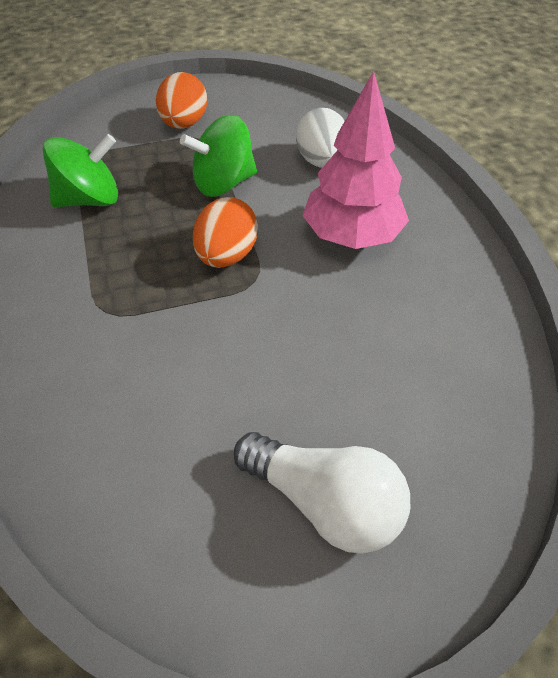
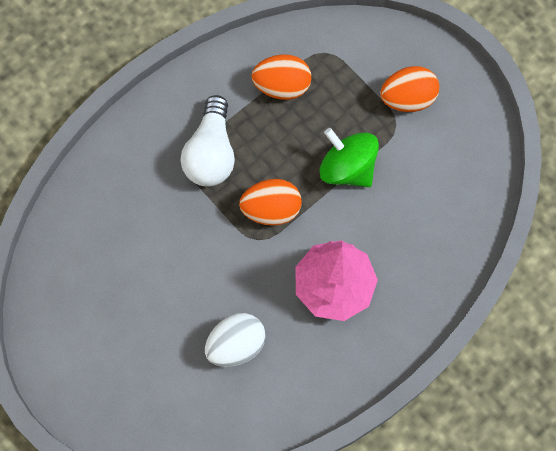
camera: 65 degrees right, 20 degrees up
green spinning top [43,134,118,207] -> orange egg [251,54,311,100]
white light bulb [234,432,410,554] -> white light bulb moved to [181,95,235,187]
white egg [296,108,345,168] -> white egg moved to [205,313,266,367]

